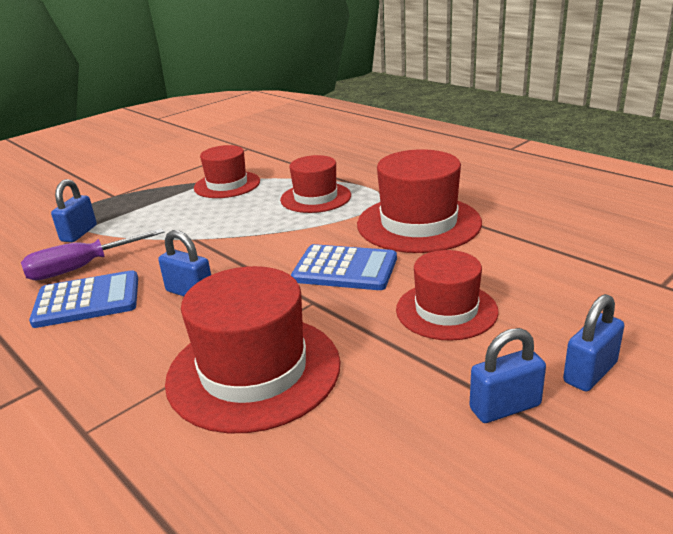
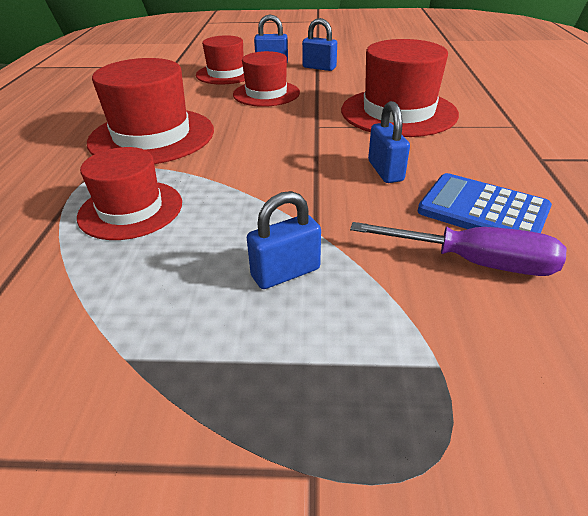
camera: 135 degrees left, 10 degrees up
blue padlock [51,179,97,242] -> blue padlock moved to [247,191,321,289]
red hat [194,145,260,198] -> red hat moved to [196,35,245,85]
blue calculator [291,244,397,290] -> none

